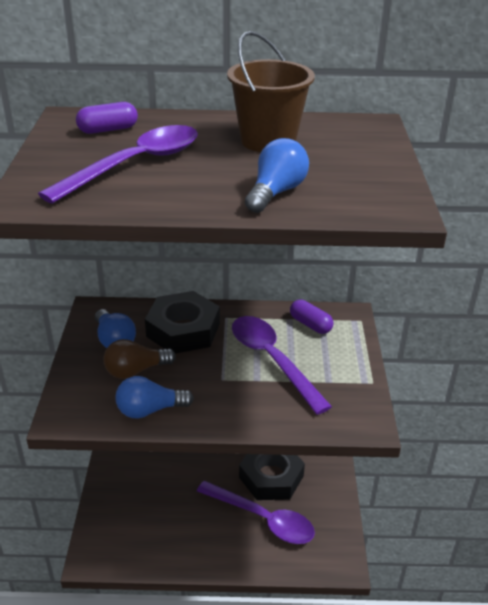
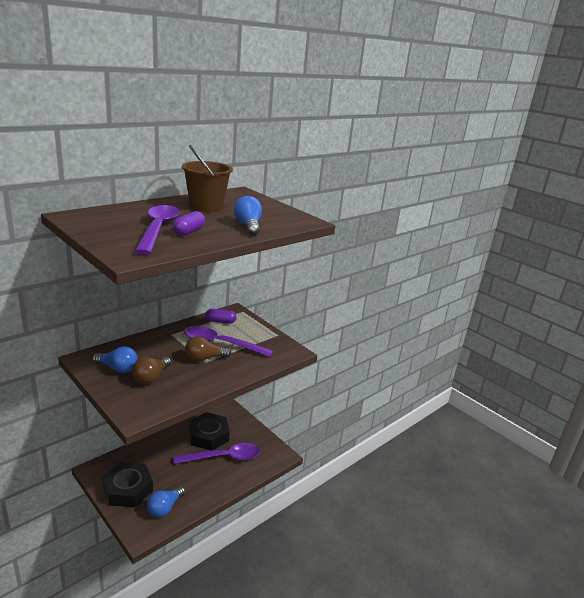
camera: 45 degrees left, 10 degrees down
purple capsule [76,102,138,134] -> purple capsule moved to [173,211,205,236]
blue light bulb [116,376,194,418] -> blue light bulb moved to [147,486,185,517]
black nut [145,291,220,354] -> black nut moved to [102,462,153,507]
none -> brown light bulb [185,336,231,362]

